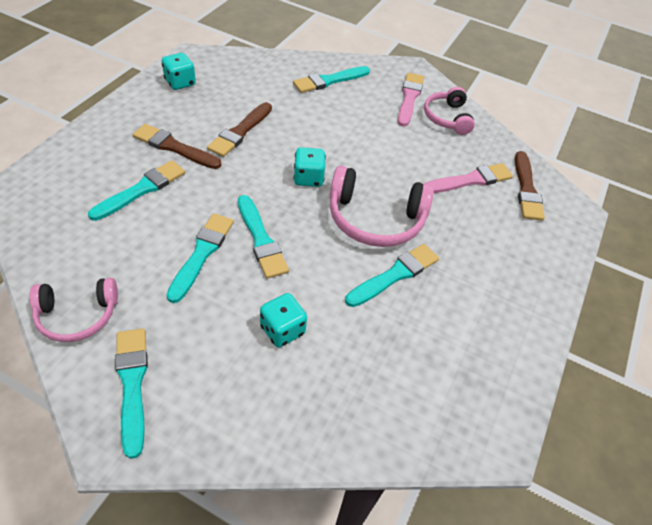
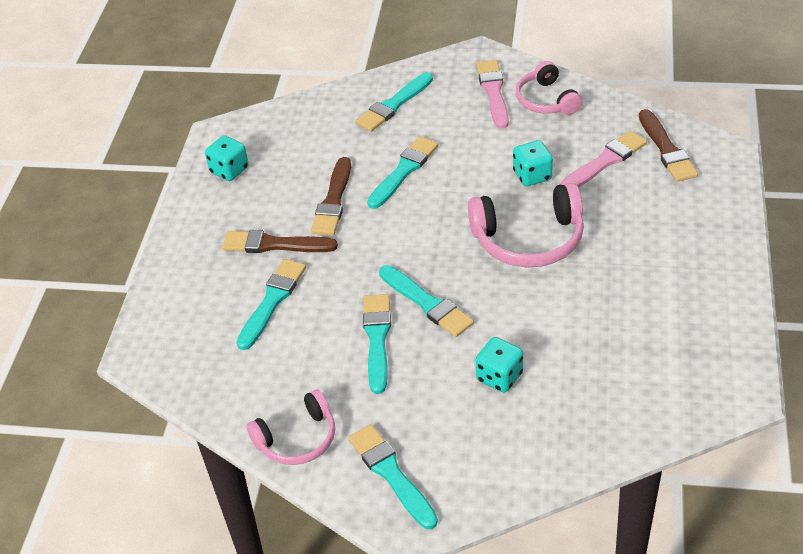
camera: 10 degrees left, 5 degrees down
turquoise dice [293,147,326,187] -> turquoise dice moved to [513,140,553,186]
turquoise brush [345,244,439,307] -> turquoise brush moved to [367,136,438,209]

